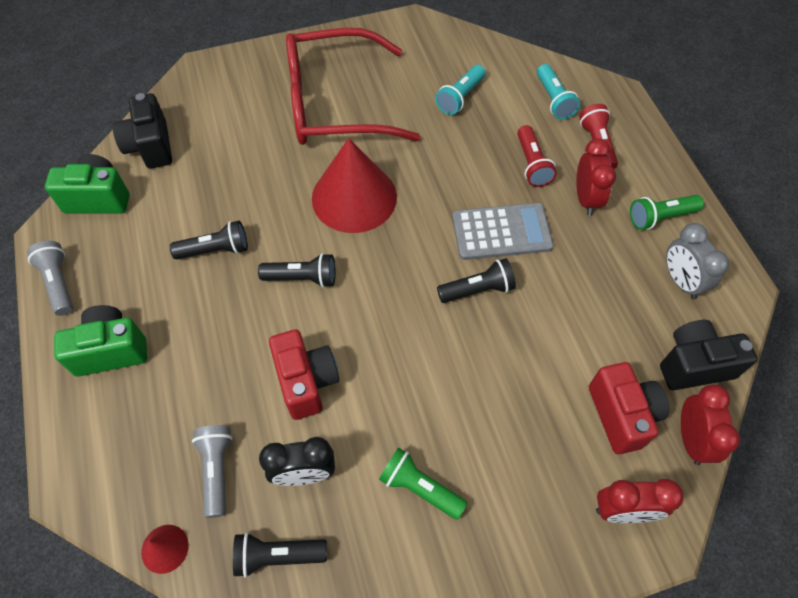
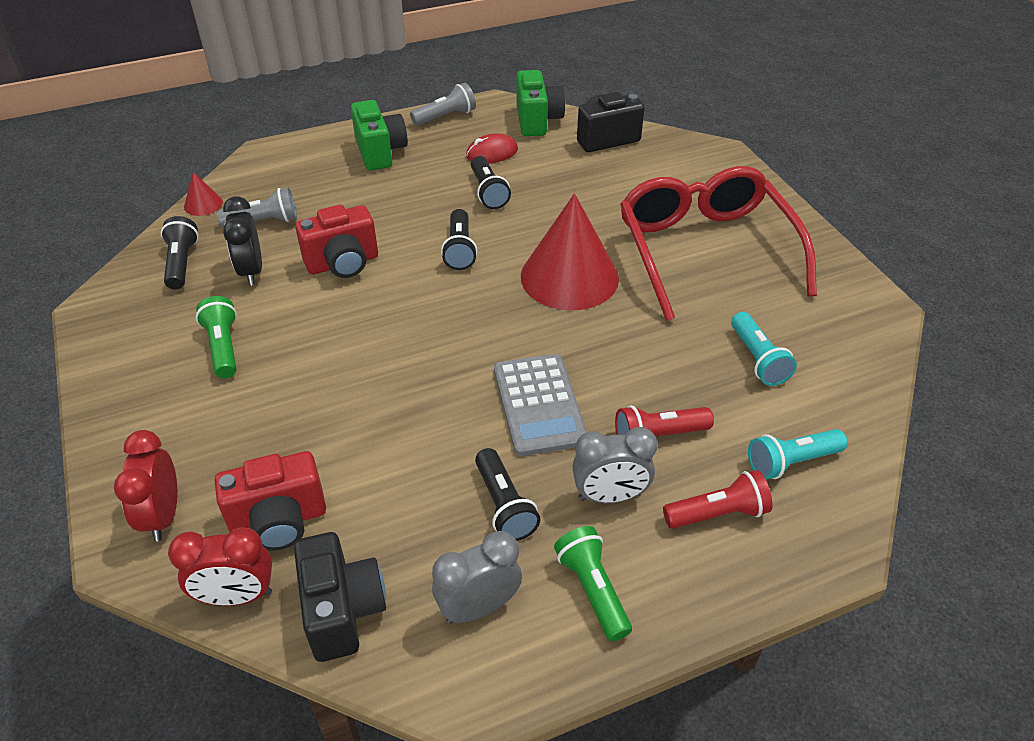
camera: 85 degrees right, 15 degrees down
green flashlight [379,448,467,520] -> green flashlight turned 45 degrees counterclockwise [196,296,237,378]
turquoise flashlight [435,65,486,115] -> turquoise flashlight turned 135 degrees counterclockwise [731,312,797,386]
black flashlight [437,258,516,303] -> black flashlight moved to [475,448,540,541]
red clock [576,138,616,216] -> grey clock [572,427,658,503]
none -> red mouse [466,133,518,164]

